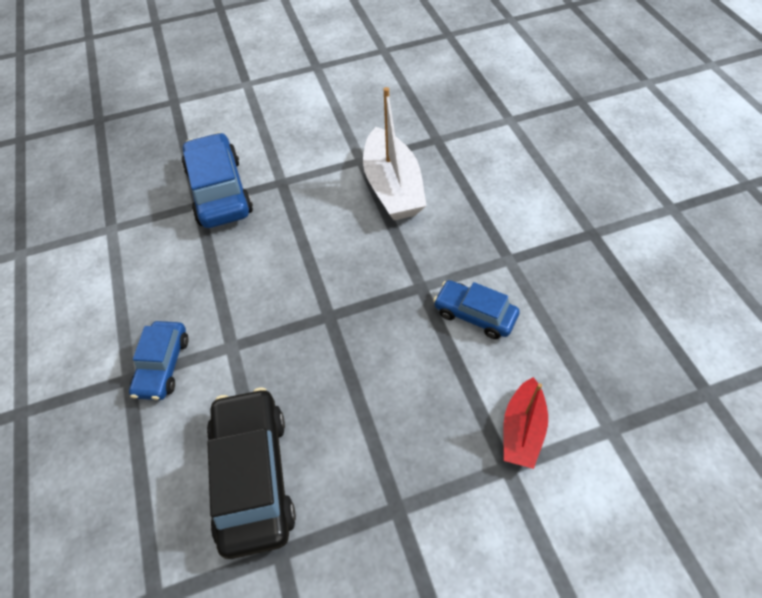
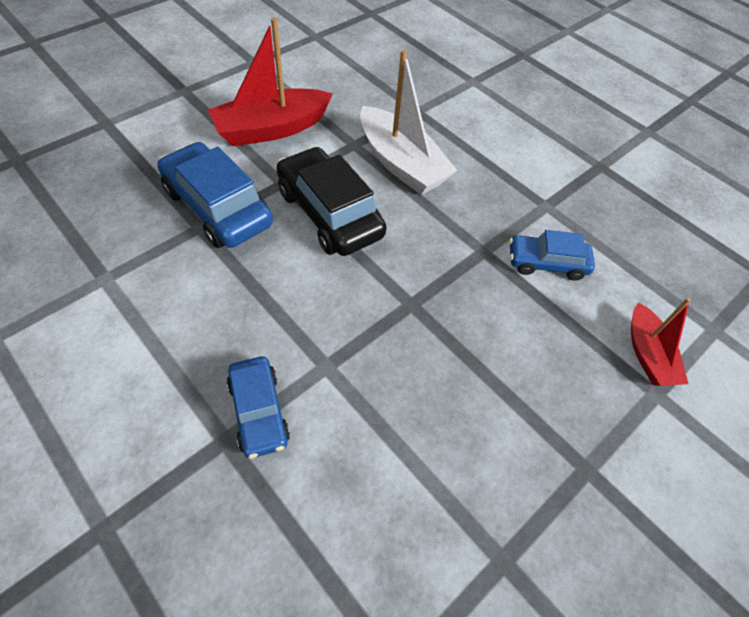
camera: 30 degrees left, 0 degrees up
black car [207,387,296,559] -> black car moved to [276,147,387,256]
none -> red boat [208,18,333,146]

